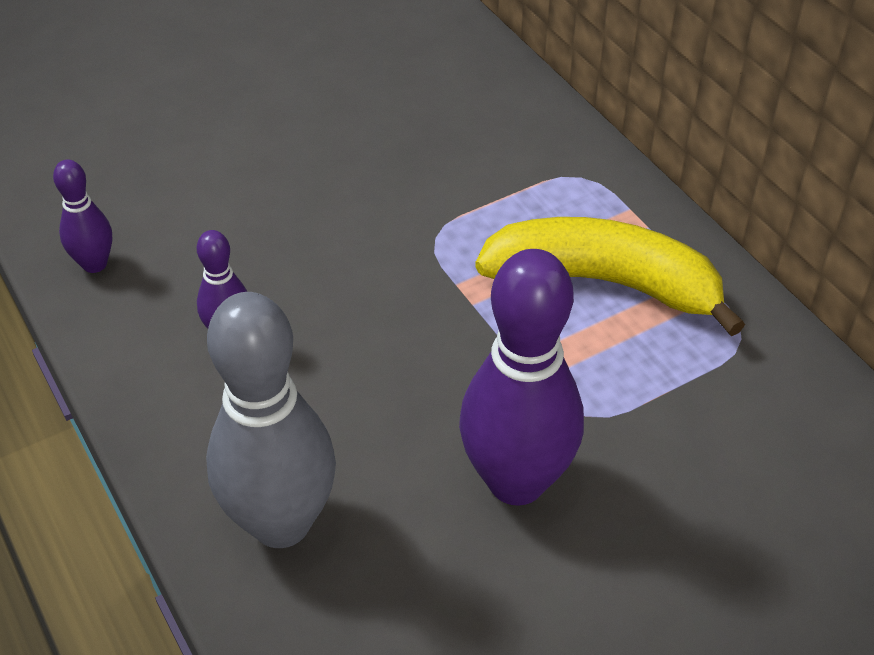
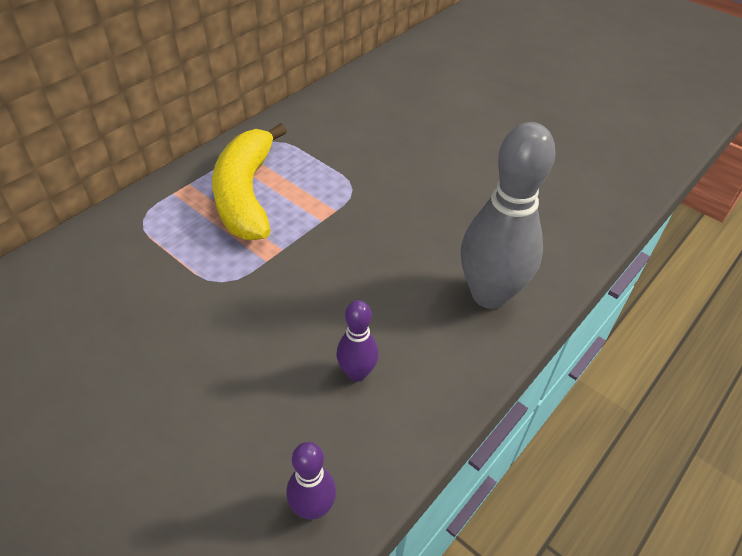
camera: 110 degrees left, 0 degrees up
purple bowling pin [459,249,584,506] -> none

